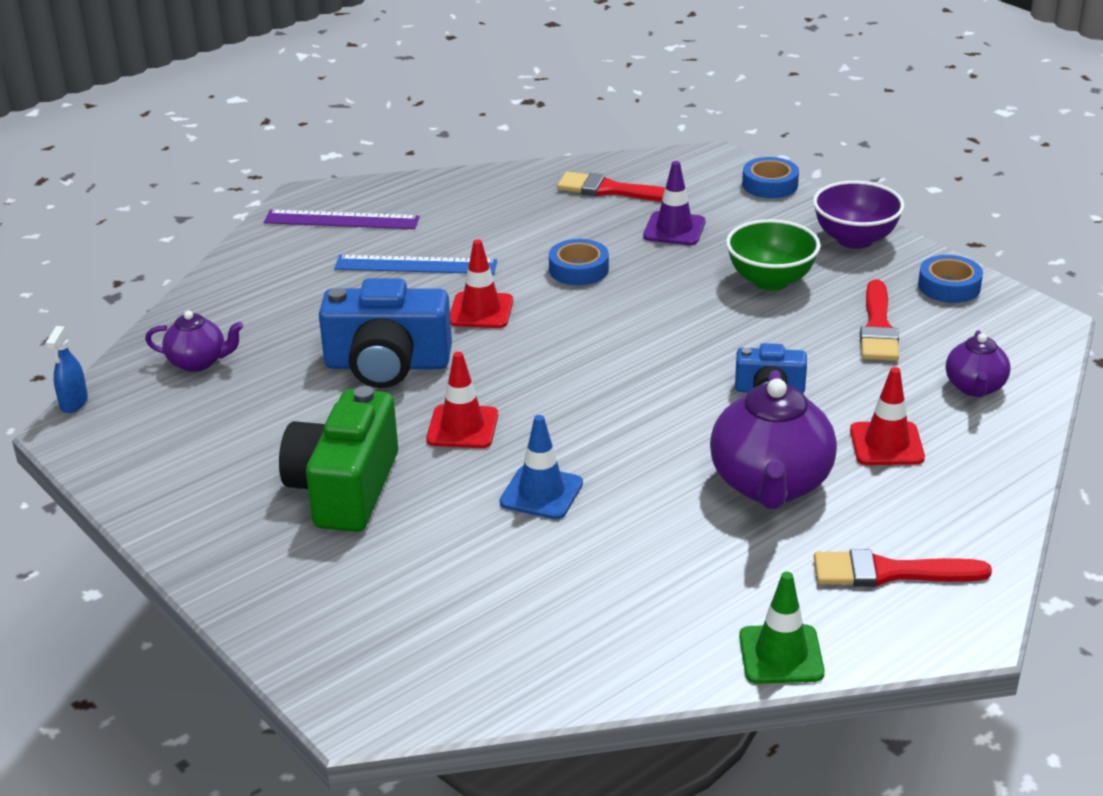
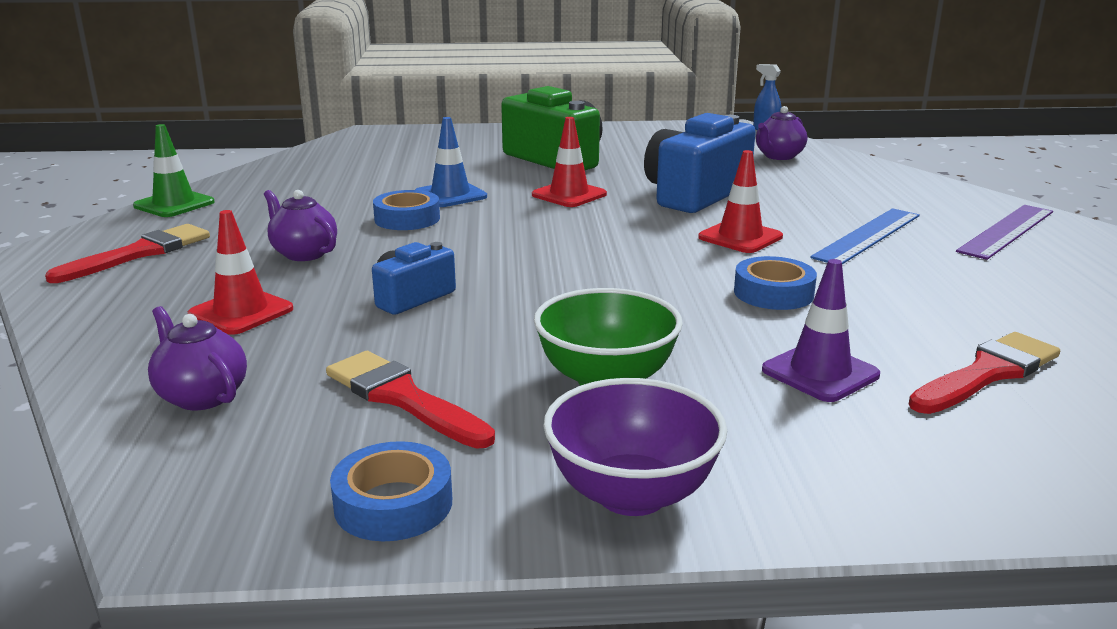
camera: 125 degrees right, 10 degrees down
purple teapot [710,370,837,509] -> purple teapot [264,190,337,261], size x0.54
blue tape [742,157,799,198] -> blue tape moved to [373,190,440,230]

